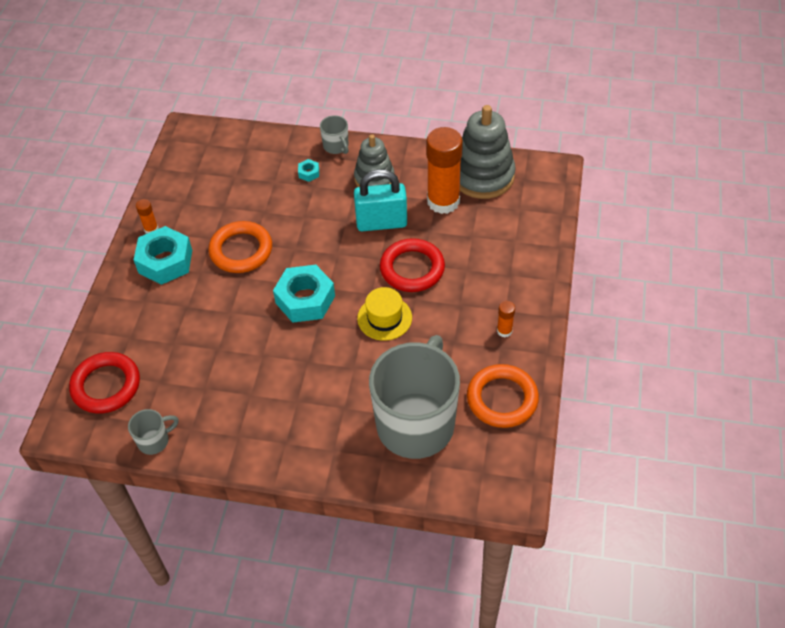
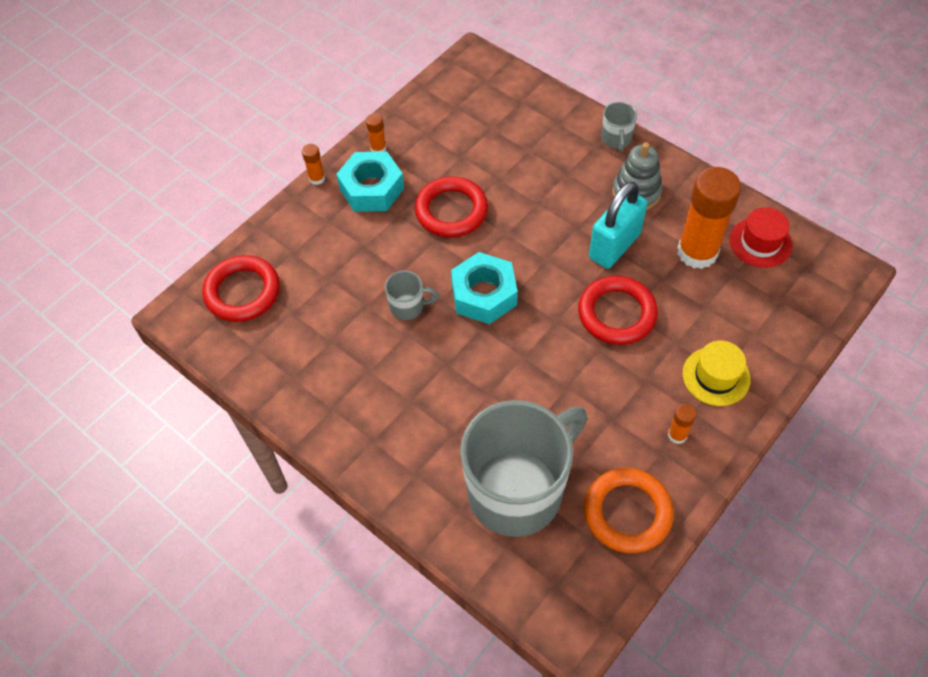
camera: 30 degrees right, 5 degrees up
grey mug [128,409,179,455] -> grey mug moved to [385,271,439,320]
orange ring [208,221,272,273] -> red ring [415,176,488,237]
turquoise nut [298,159,319,182] -> none
turquoise padlock [354,169,407,231] -> turquoise padlock turned 75 degrees counterclockwise [589,182,647,269]
yellow hat [357,287,412,341] -> yellow hat moved to [682,340,751,406]
grey stacking toy [460,105,516,199] -> red hat [729,207,793,268]
none -> orange glue stick [302,144,325,185]

